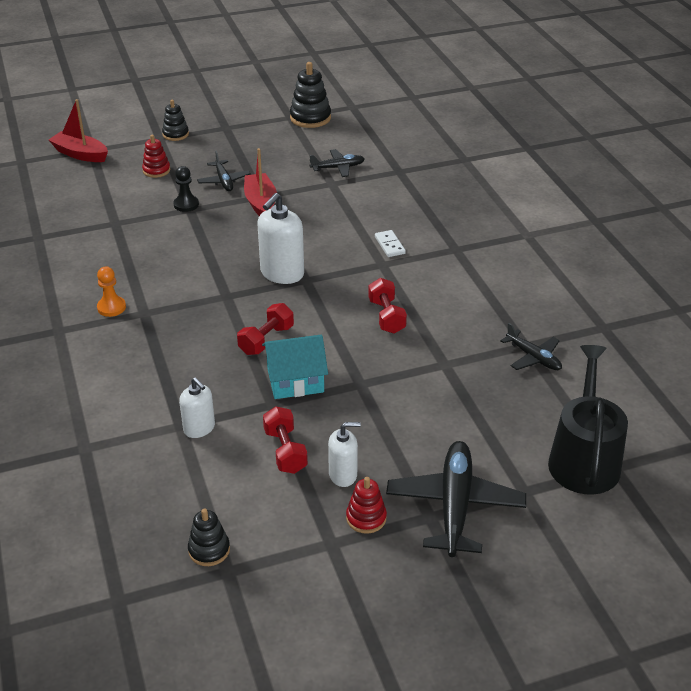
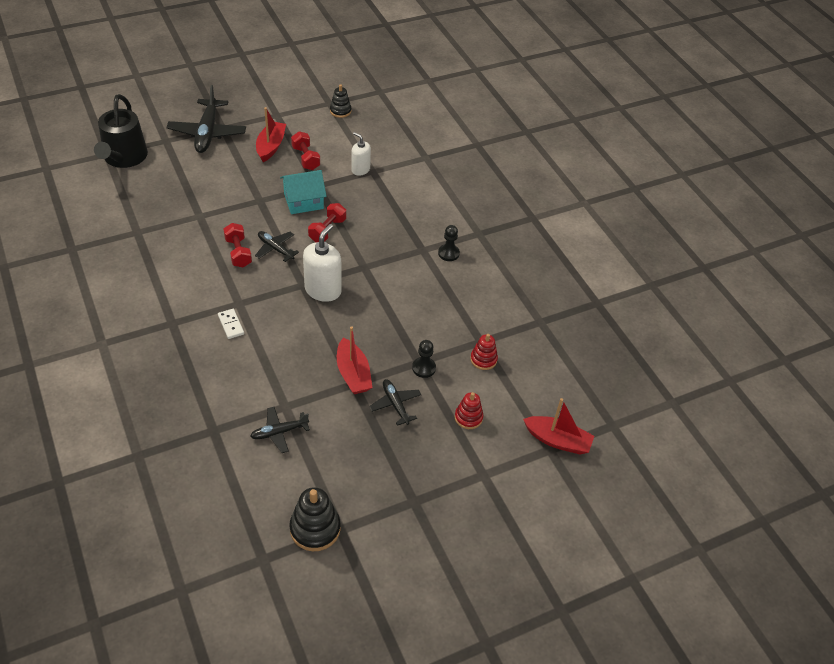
camera: 170 degrees right, 10 degrees up
orange pawn [97,266,126,317] -> black pawn [438,225,460,261]
black stacking toy [162,100,189,141] -> none
white soap dispenser [328,422,361,487] -> red boat [256,107,286,162]
red stacking toy [346,477,387,534] -> red stacking toy moved to [470,334,498,370]
black plane [500,323,562,370] -> black plane moved to [255,231,299,262]

